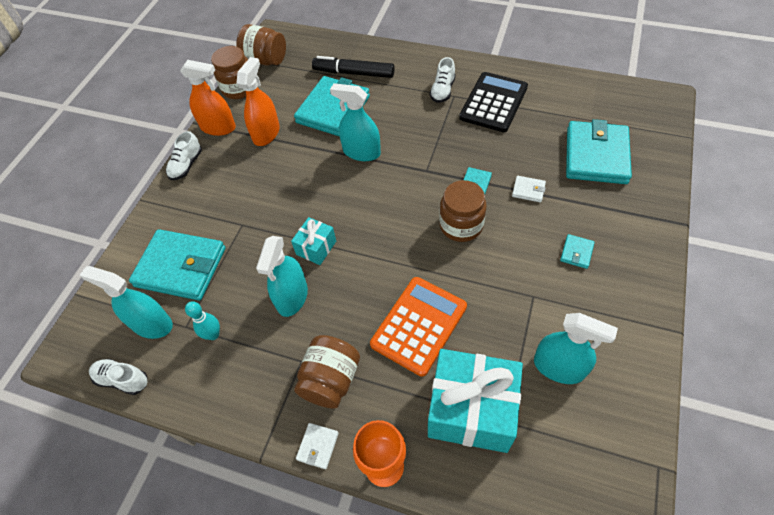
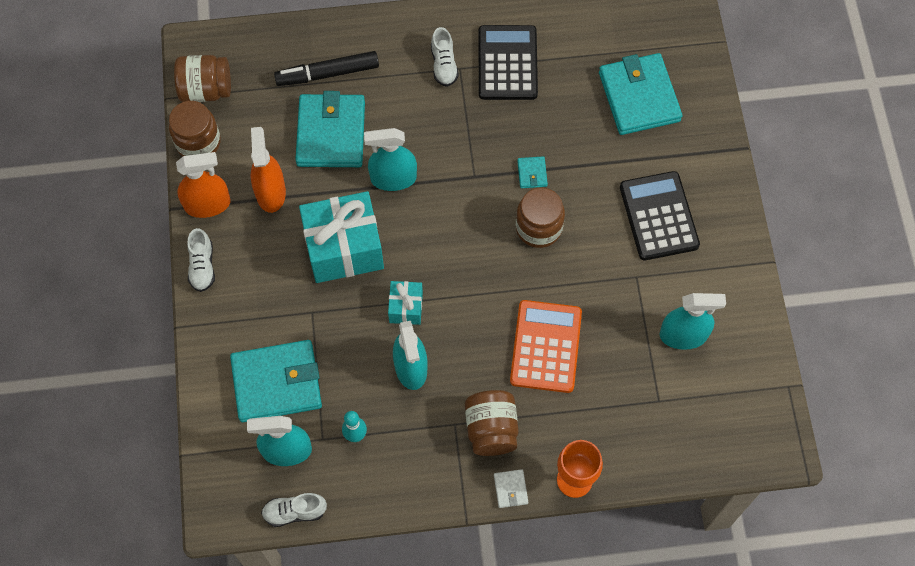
camera: 30 degrees left, 10 degrees up
turquoise gift [428,349,523,453] -> turquoise gift moved to [299,191,384,283]
white wallet [512,176,546,202] -> none
turquoise wallet [560,234,595,269] -> black calculator [620,171,700,260]

